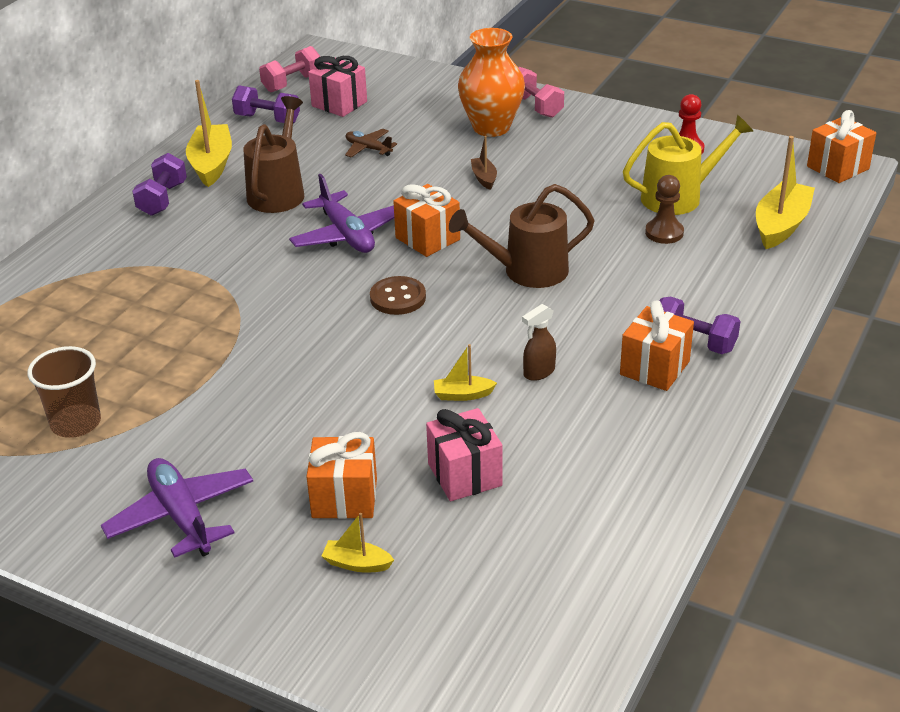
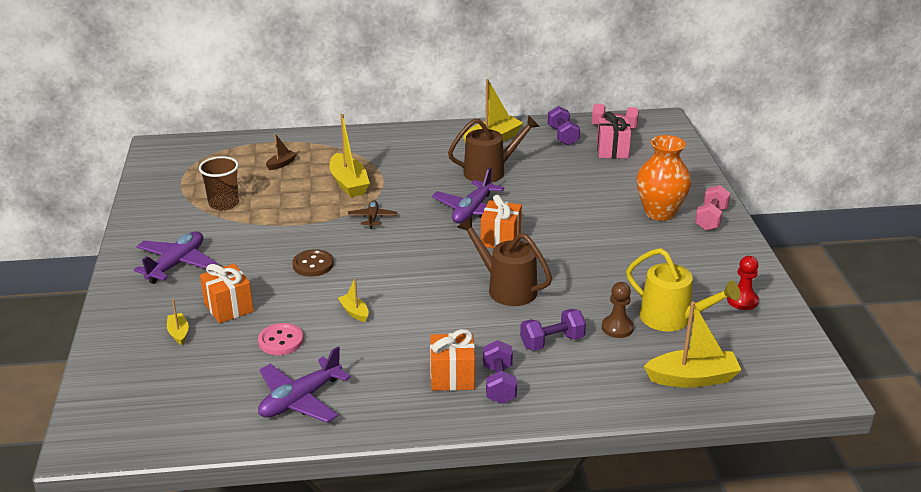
camera: 55 degrees right, 5 degrees down
purple dumbbell [132,153,187,216] -> purple dumbbell moved to [520,309,586,350]
brown plane [345,129,397,157] -> brown plane moved to [348,200,397,229]
brown button [370,276,426,315] -> brown button moved to [292,249,334,277]
pink gift [426,408,502,501] -> pink button [258,323,304,355]
brown boat [471,136,497,190] -> brown boat moved to [266,133,297,170]
brown spray bottle [522,304,556,381] -> none
orange gift [807,110,876,183] -> none
none -> purple plane [258,347,351,423]
none -> yellow boat [329,114,370,197]

